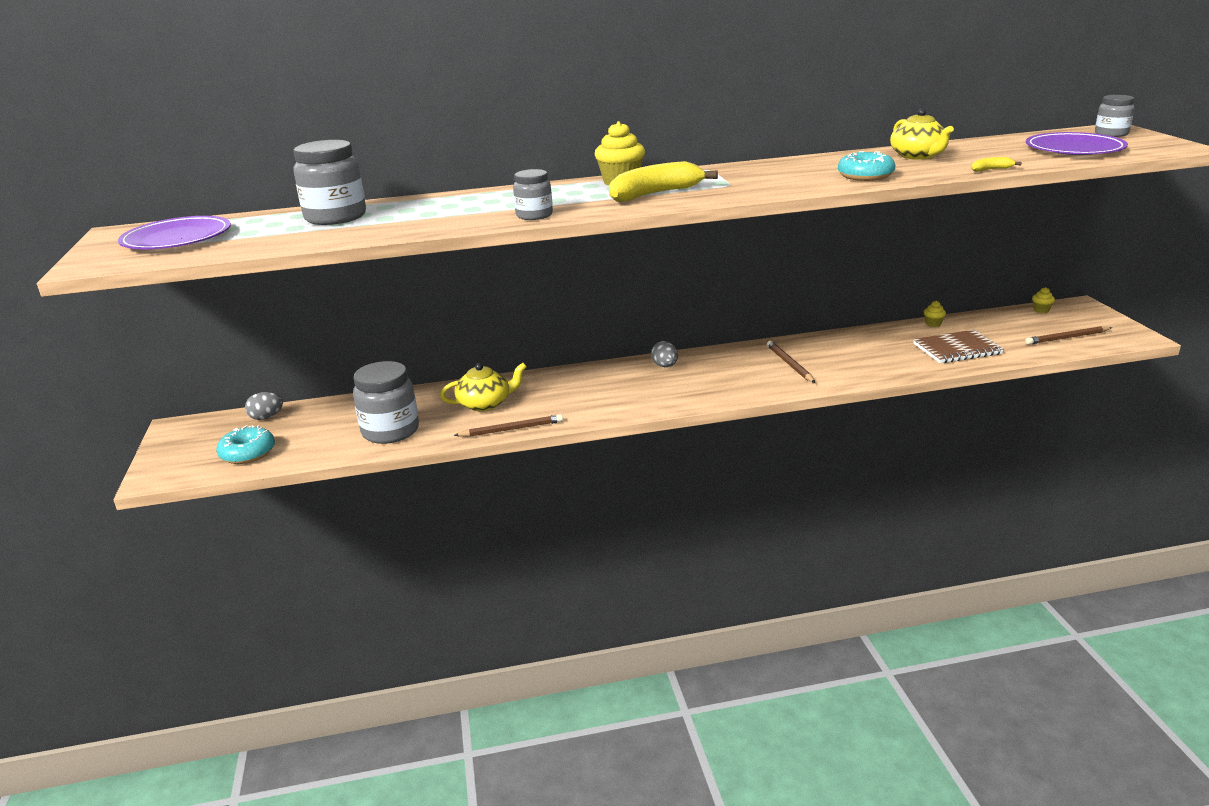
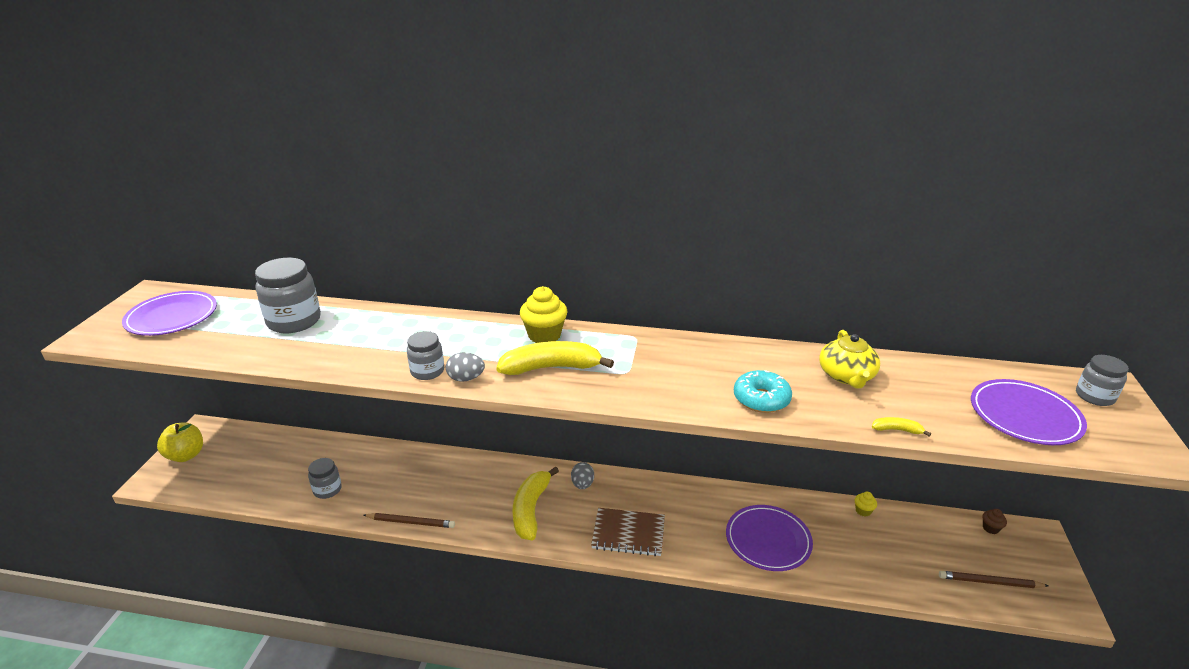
camera: 20 degrees right, 5 degrees up
turquoise donut [216,425,275,464] -> none
grey egg [245,392,283,420] -> grey egg moved to [446,352,485,382]
grey jar [353,361,419,444] -> grey jar [308,458,342,499], size x0.58
yellow teapot [440,363,527,411] -> none
brown pencil [767,341,815,383] -> none
brown notebook [913,330,1004,363] -> brown notebook moved to [591,508,665,556]
yellow cupcake [1032,287,1055,313] -> brown cupcake [982,509,1007,534]
none -> yellow apple [157,422,203,462]
none -> yellow banana [513,467,559,541]
none -> purple plate [726,505,813,571]

